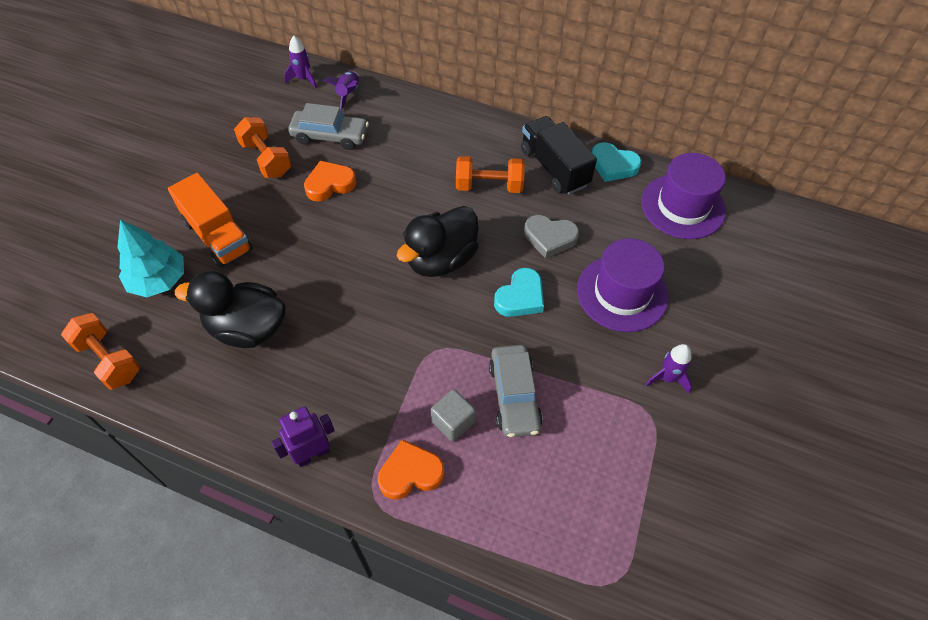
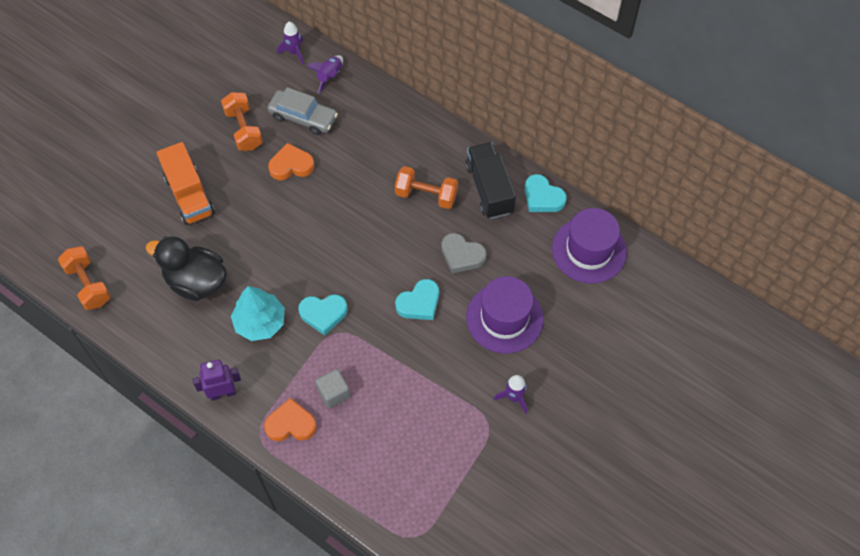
camera: 15 degrees right, 5 degrees up
turquoise tree [117,220,184,297] -> turquoise tree moved to [231,286,285,341]
black duck [397,206,479,277] -> none
grey car [489,345,543,438] -> none
none -> turquoise heart [298,294,348,335]

